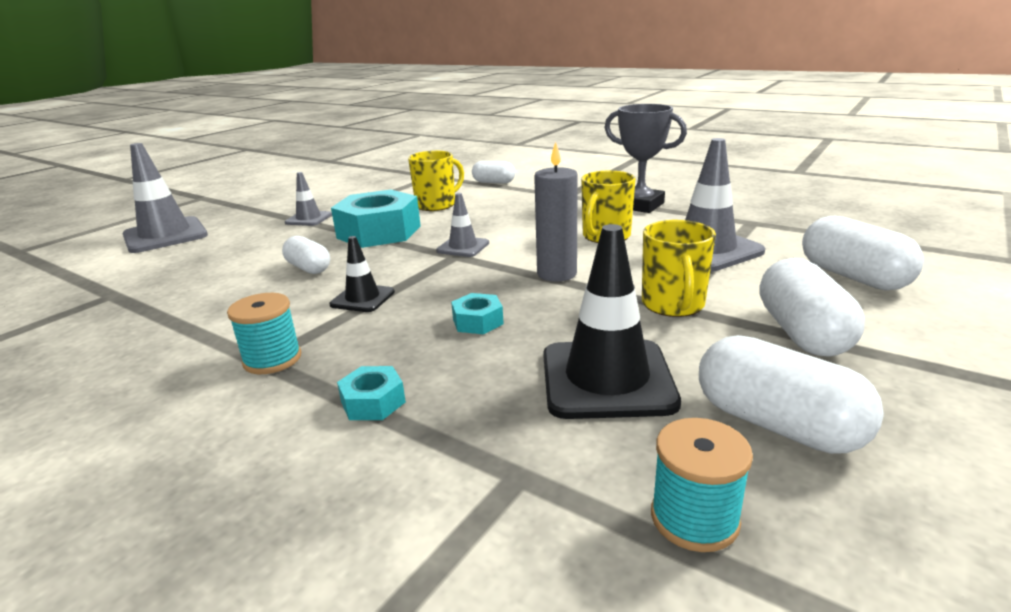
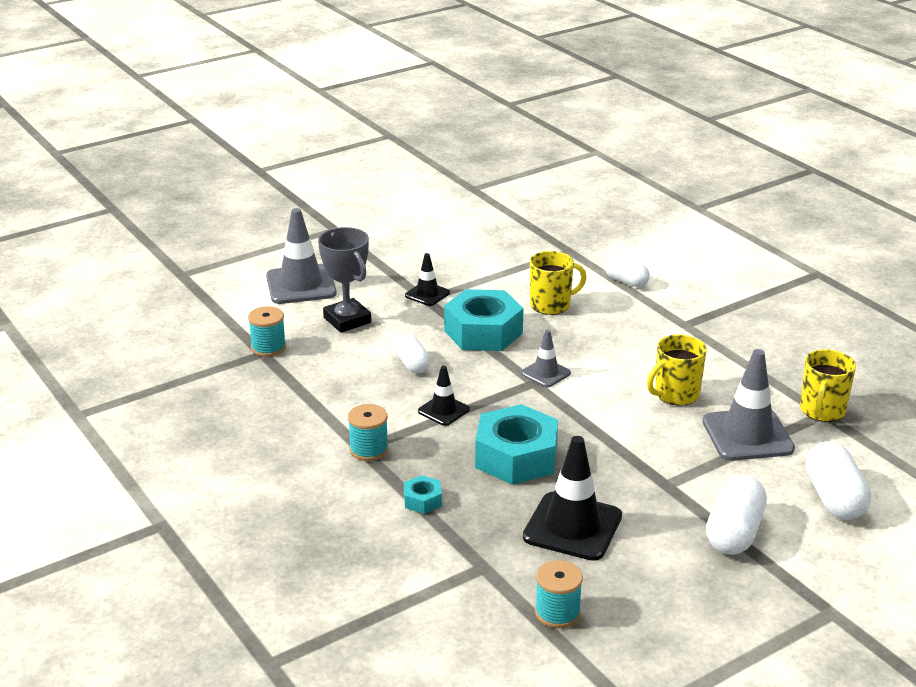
camera: 20 degrees right, 5 degrees up
grey traffic cone [285,172,332,226] -> black traffic cone [405,253,450,306]
turquoise nut [451,293,504,334] -> turquoise nut [475,404,558,485], size x2.23
grey candle [534,141,578,282] -> none
grey trophy [605,104,687,213] -> grey trophy moved to [318,227,371,333]
yellow mug [642,220,716,317] -> yellow mug moved to [800,349,856,422]
white capsule [699,335,884,454] -> none
none -> turquoise spool [248,306,286,357]

